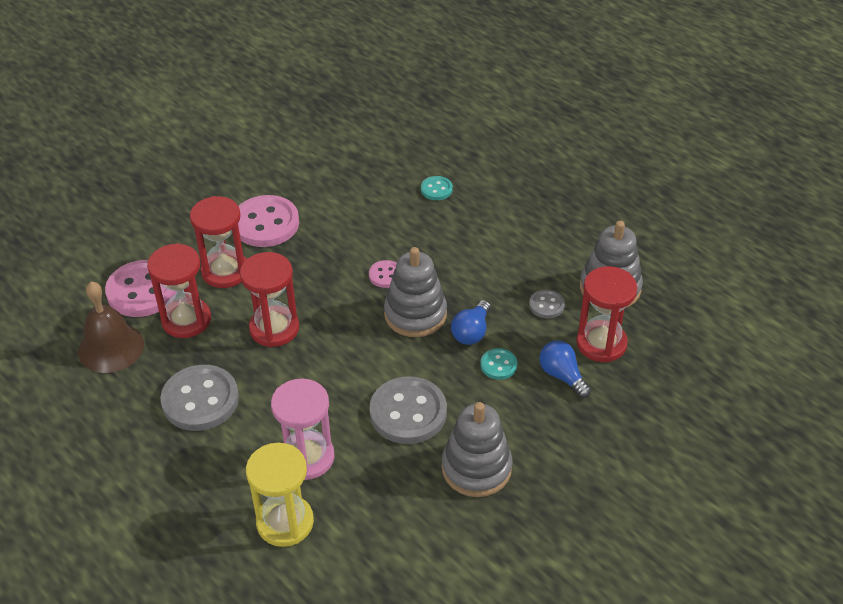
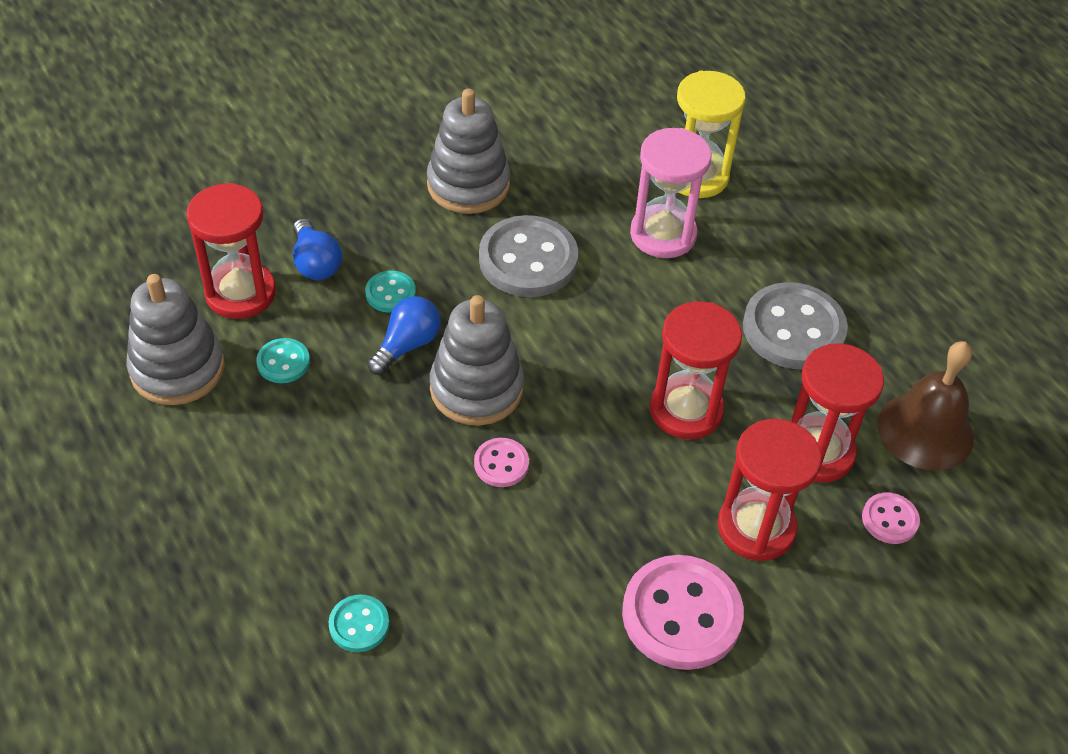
camera: 170 degrees left, 5 degrees up
pink button [105,260,177,317] -> pink button [862,492,920,544], size x0.49
grey button [529,290,565,318] -> turquoise button [256,338,310,383]

